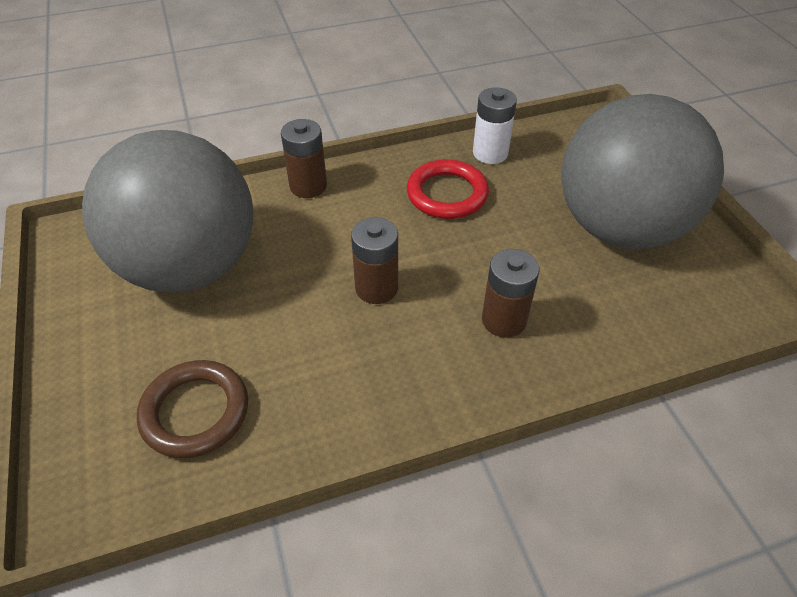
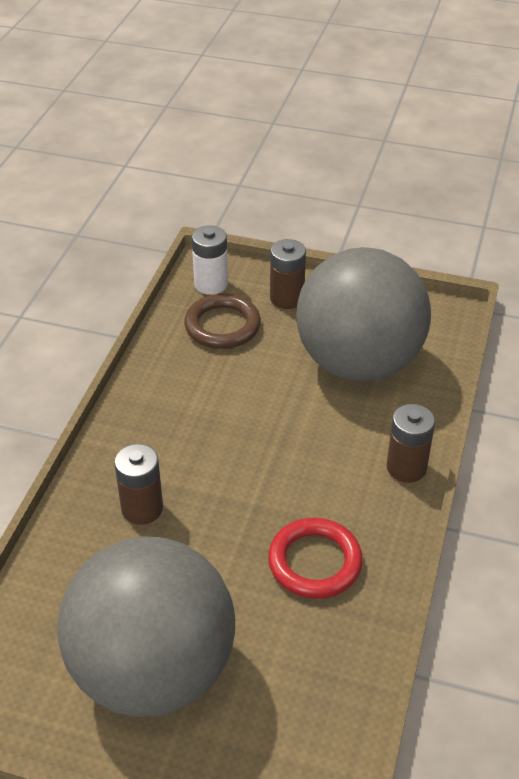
camera: 125 degrees right, 5 degrees down
brown battery [351,217,398,304] -> brown battery moved to [270,239,306,309]
white battery [473,87,517,164] -> white battery moved to [192,225,228,295]

